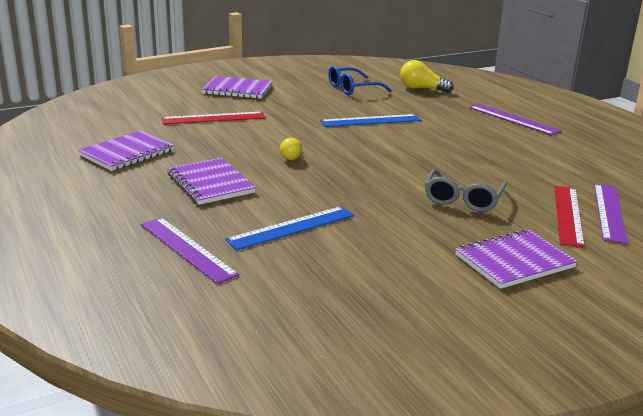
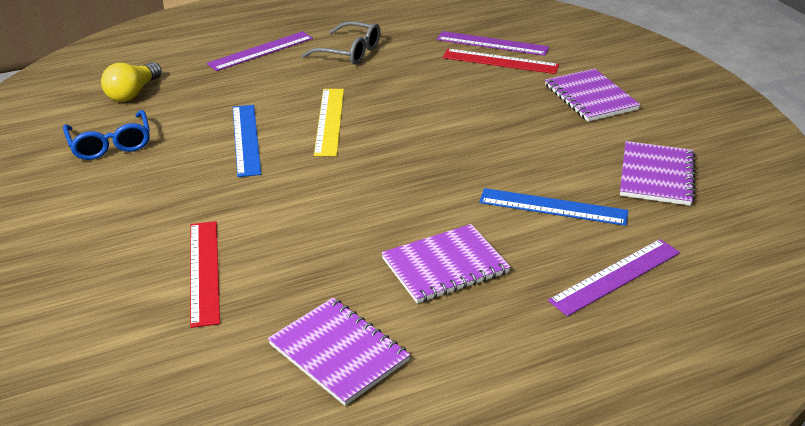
camera: 85 degrees left, 10 degrees up
purple notebook [202,76,273,99] -> purple notebook moved to [620,141,695,206]
blue ruler [225,206,354,250] -> blue ruler turned 45 degrees counterclockwise [479,188,628,226]
yellow light bulb [280,138,302,160] -> none
grey glasses [425,170,507,212] -> grey glasses moved to [302,21,380,65]
none -> yellow ruler [314,89,344,156]

